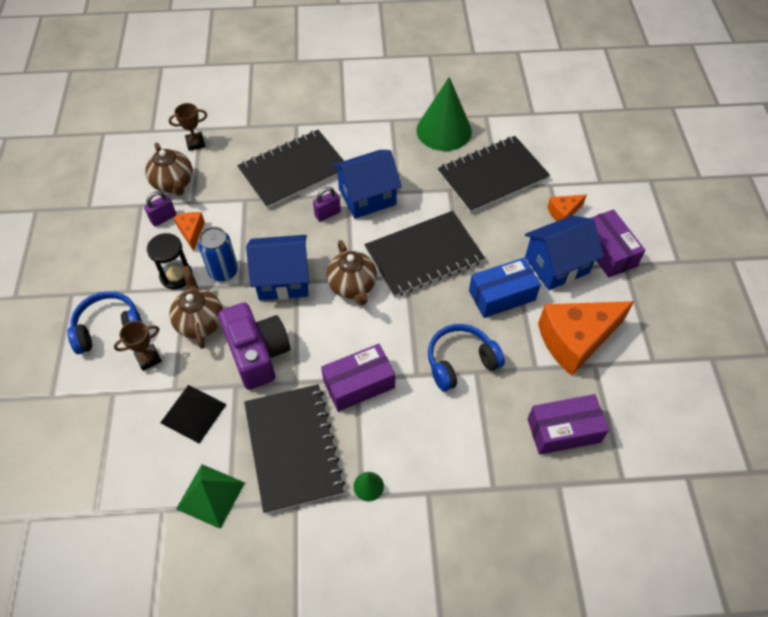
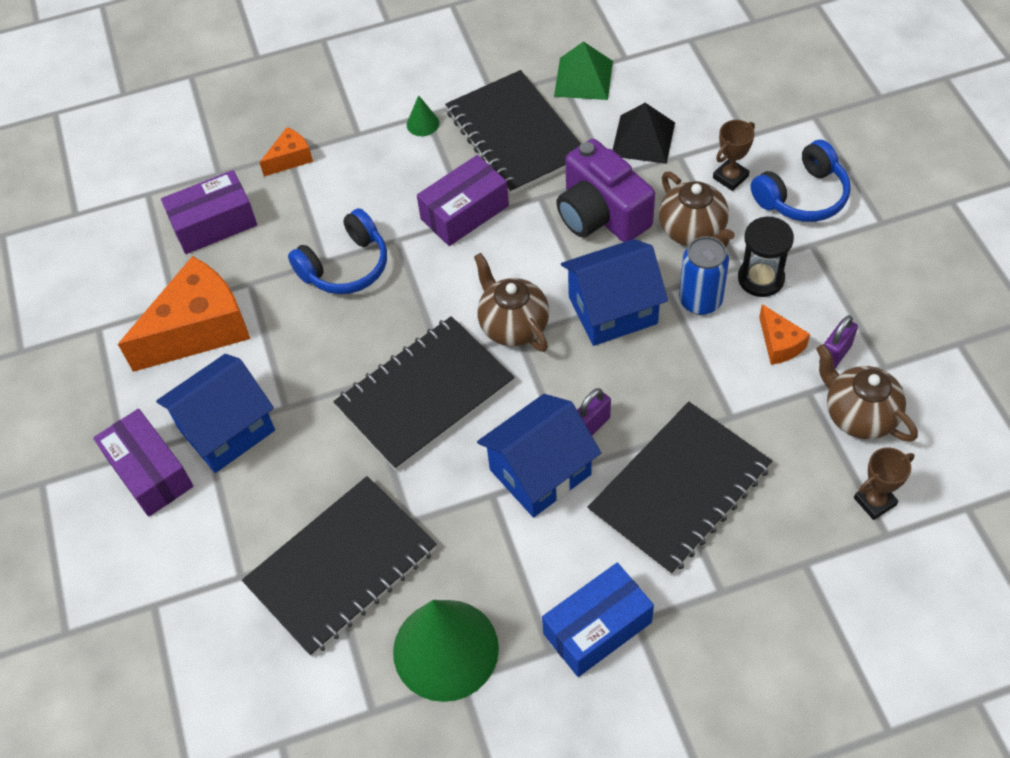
camera: 170 degrees right, 0 degrees up
blue box [469,258,541,318] -> blue box moved to [542,563,654,677]
orange cheese [547,195,587,221] -> orange cheese moved to [259,127,313,176]

